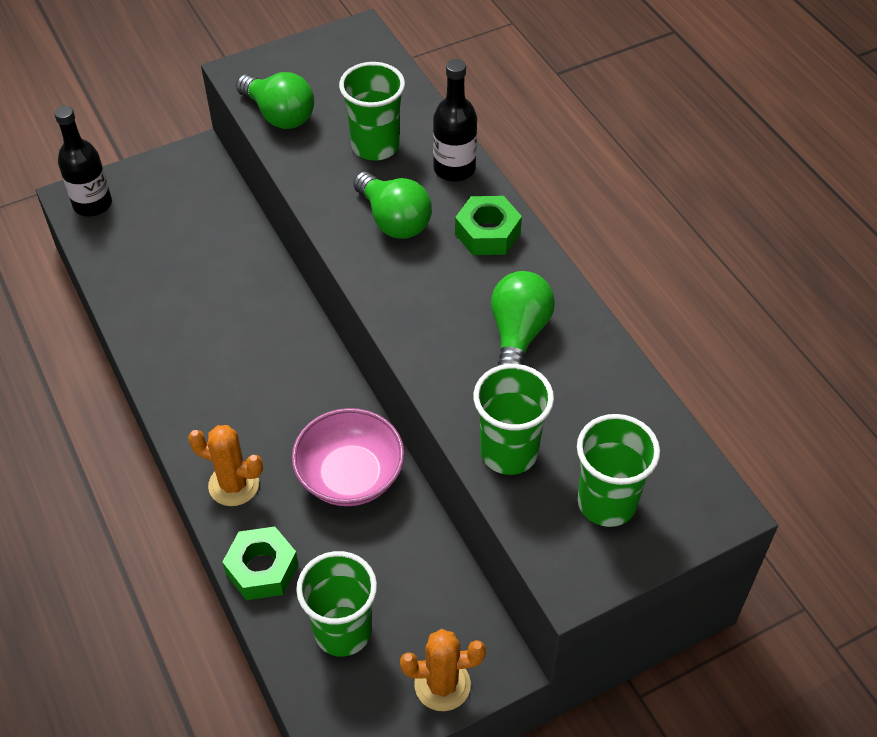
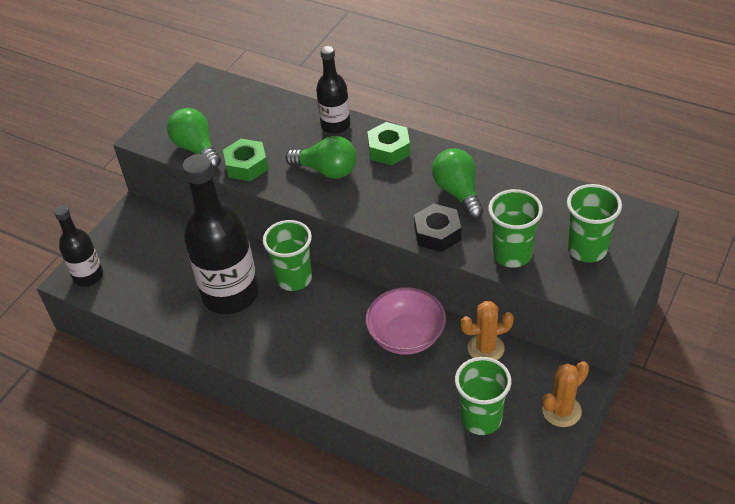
camera: 30 degrees left, 5 degrees down
orange cactus [188,425,263,506] -> orange cactus moved to [460,301,514,360]
green nut [222,527,298,600] -> green nut moved to [223,139,268,181]
green light bulb [236,72,314,129] -> green light bulb turned 135 degrees counterclockwise [167,108,221,169]
green cup [339,62,405,161] -> green cup moved to [263,220,312,291]
none -> black bottle [183,154,259,314]
none -> black nut [414,203,461,252]

